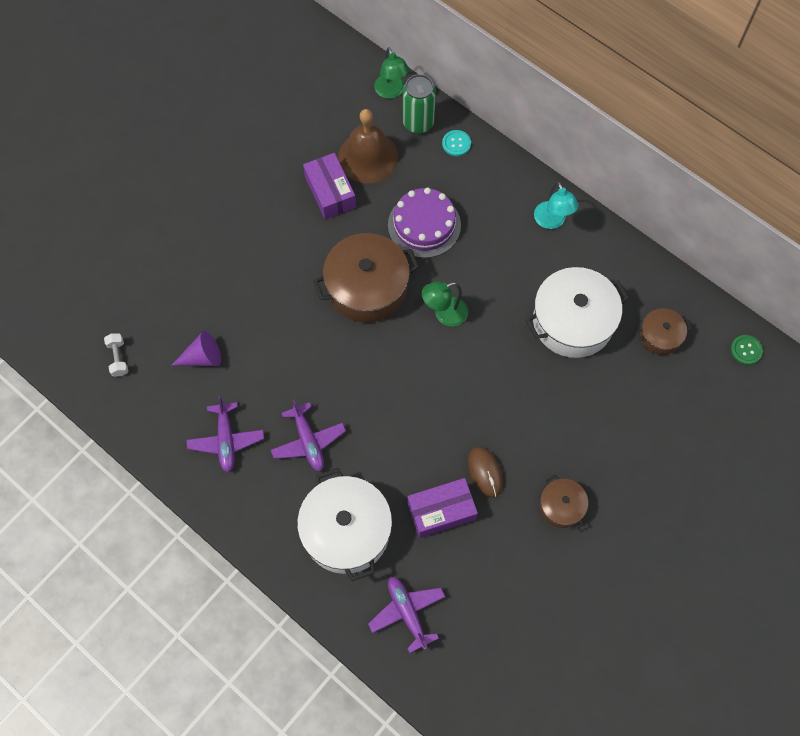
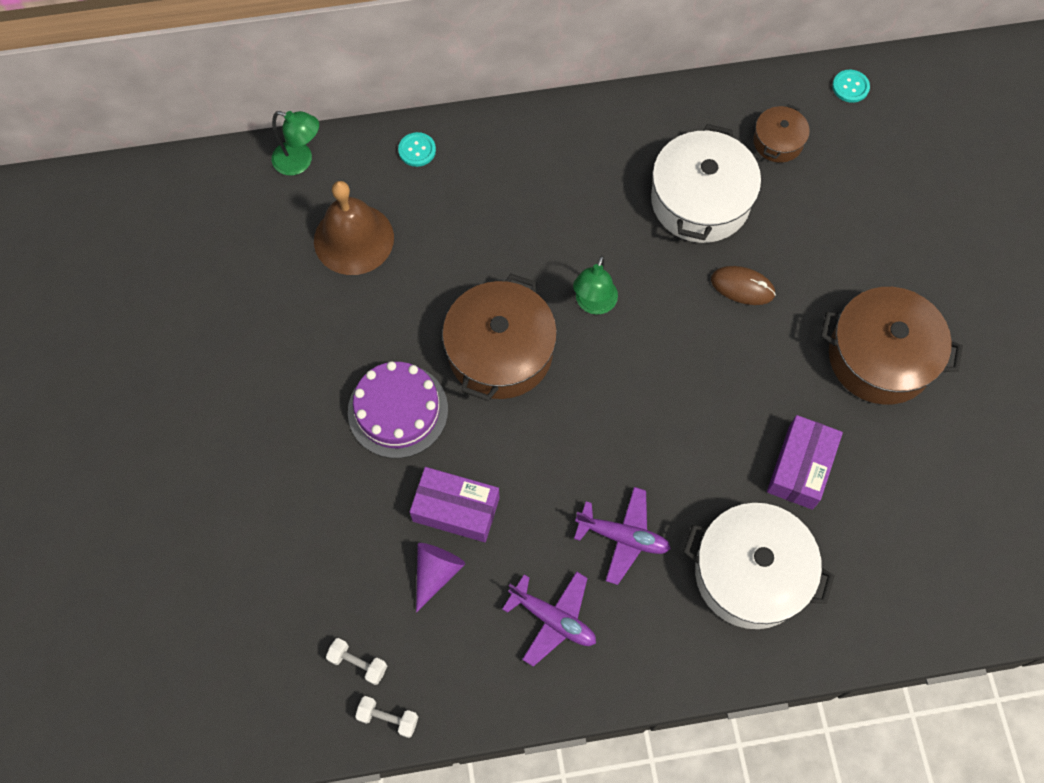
camera: 50 degrees left, 0 degrees up
purple box [303,153,356,219] -> purple box moved to [410,467,500,542]
purple plane [368,577,445,653] -> none
purple cake [388,188,461,258] -> purple cake moved to [348,361,448,458]
green can [403,74,436,134] -> none
brown mouse [468,446,503,498] -> brown mouse moved to [711,266,776,305]
turquoise lamp [534,181,579,229] -> none
brown pot [540,475,588,531] -> brown pot [821,287,963,405], size x1.94
green button [731,335,763,365] -> turquoise button [832,70,870,103]
none -> white dumbbell [355,696,418,738]

